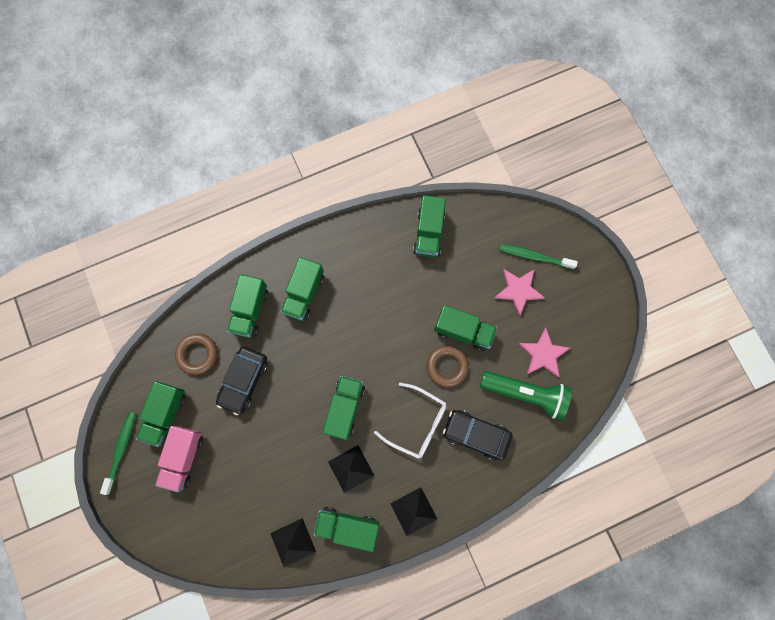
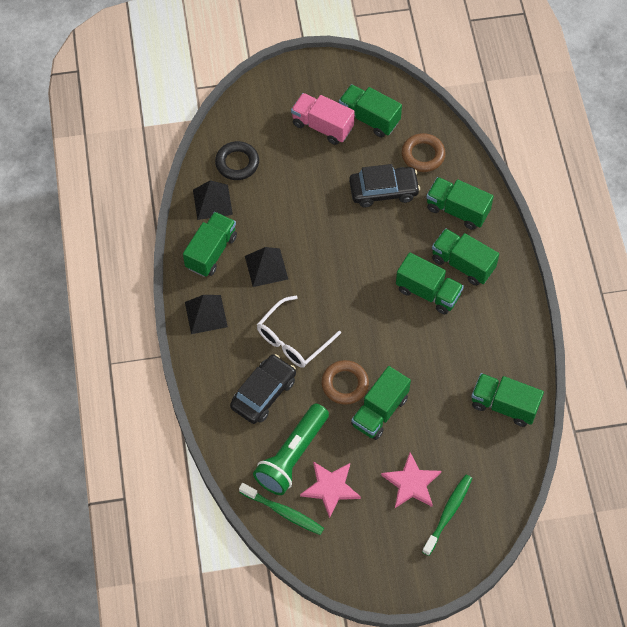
camera: 105 degrees right, 15 degrees down
green toothbrush [100,412,136,495] -> green toothbrush moved to [239,483,324,535]
black car [216,347,268,415] -> black car turned 135 degrees clockwise [349,164,420,207]
green truck [323,376,365,440] -> green truck moved to [396,252,464,314]
none -> black ring [215,141,259,180]

